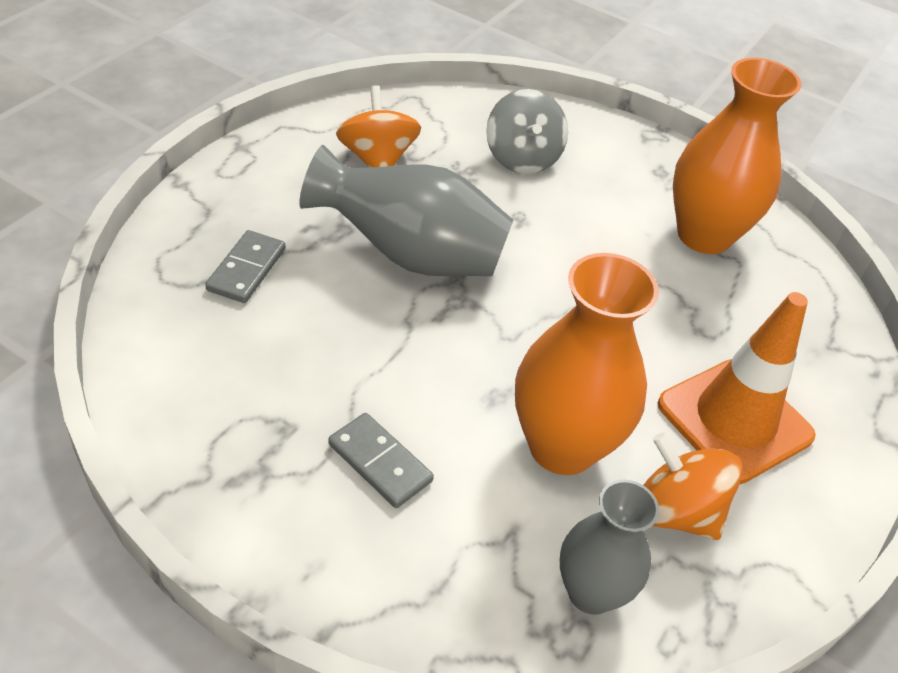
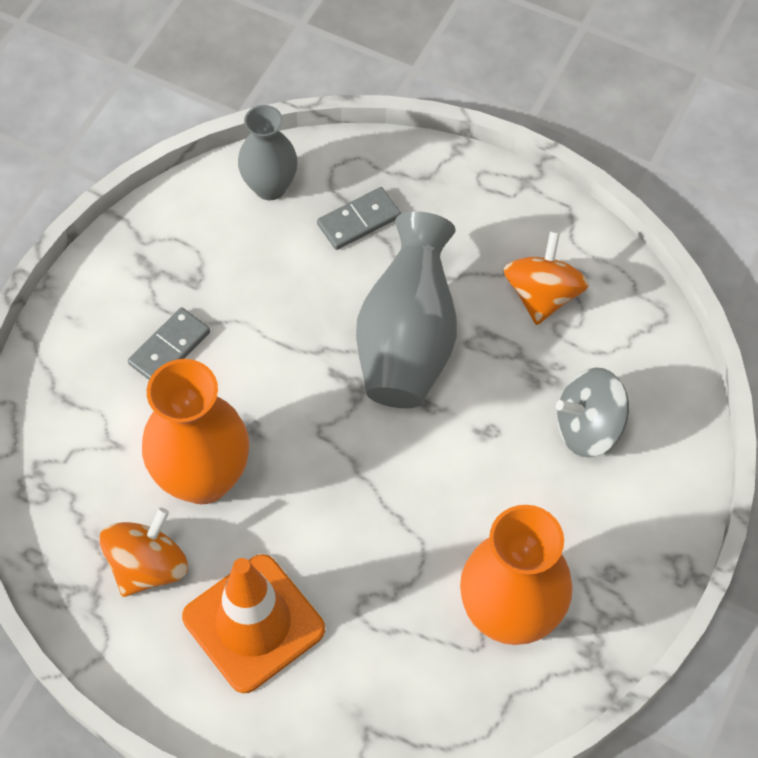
camera: 90 degrees right, 15 degrees up
grey domino [205,230,285,303] -> grey domino turned 45 degrees counterclockwise [317,187,401,250]
orange spinning top [336,85,421,168] -> orange spinning top turned 60 degrees counterclockwise [503,231,589,325]
grey vase [560,480,659,615] -> grey vase moved to [238,105,298,200]

